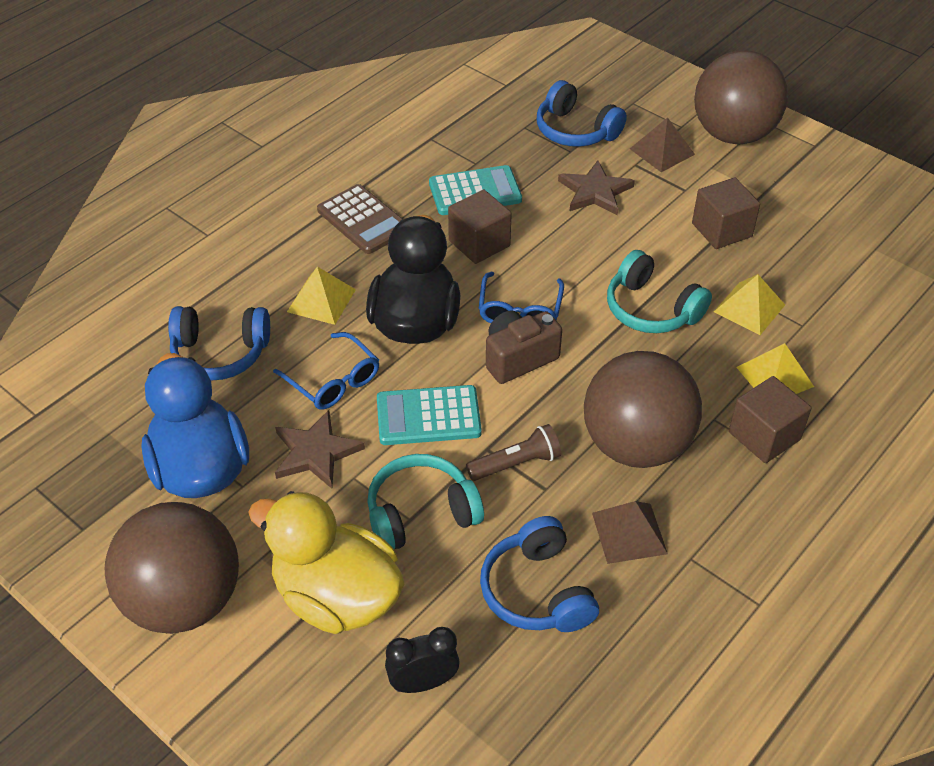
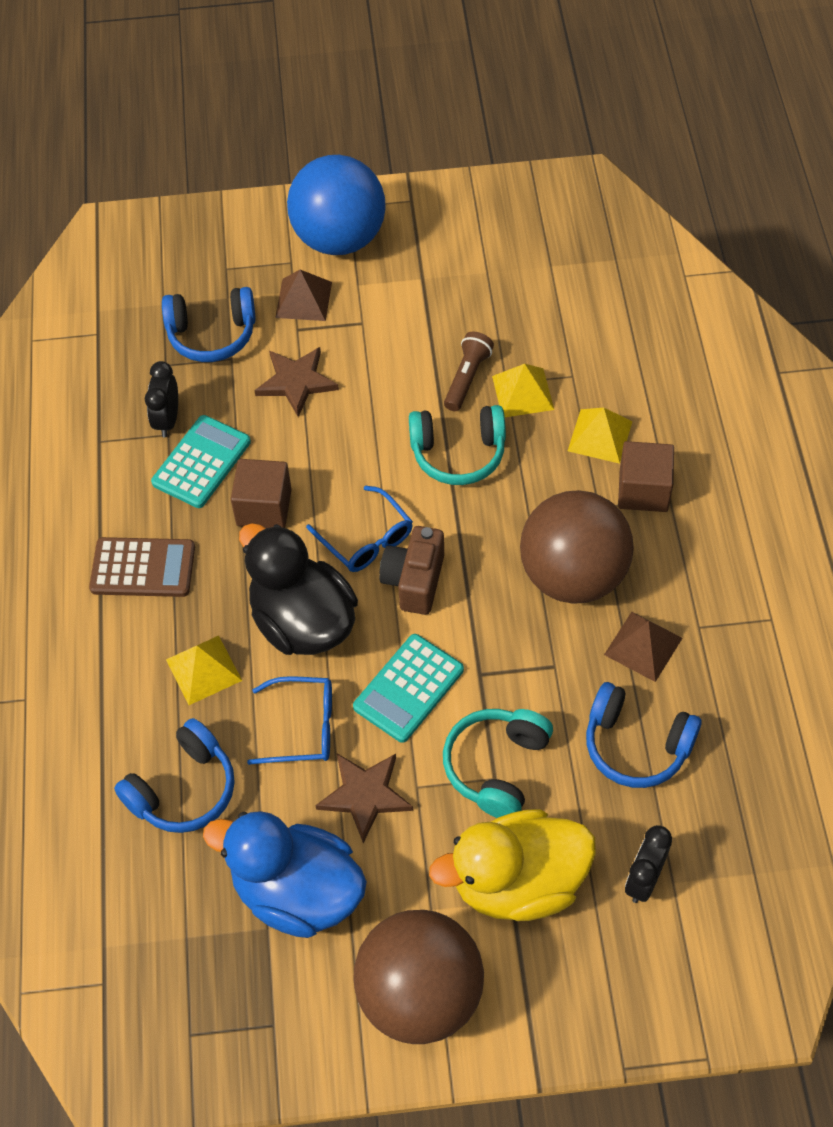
camera: 45 degrees left, 10 degrees up
brown flashlight [466,424,561,481] -> brown flashlight moved to [444,332,494,411]
brown cube [692,177,760,249] -> none
brown ball [694,51,788,144] -> blue ball [287,155,386,255]
none -> black clock [145,361,178,437]

